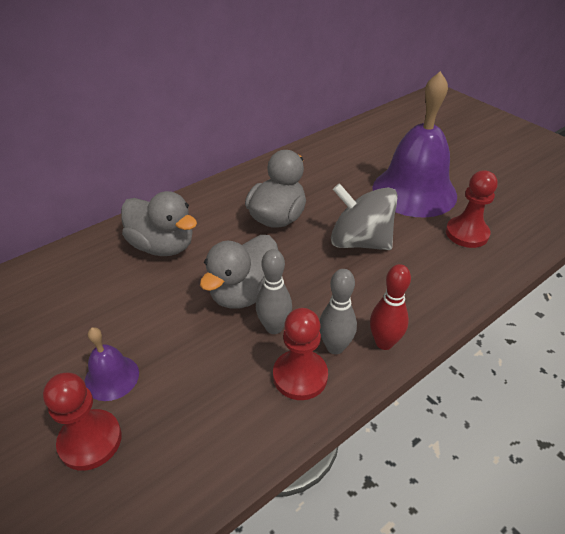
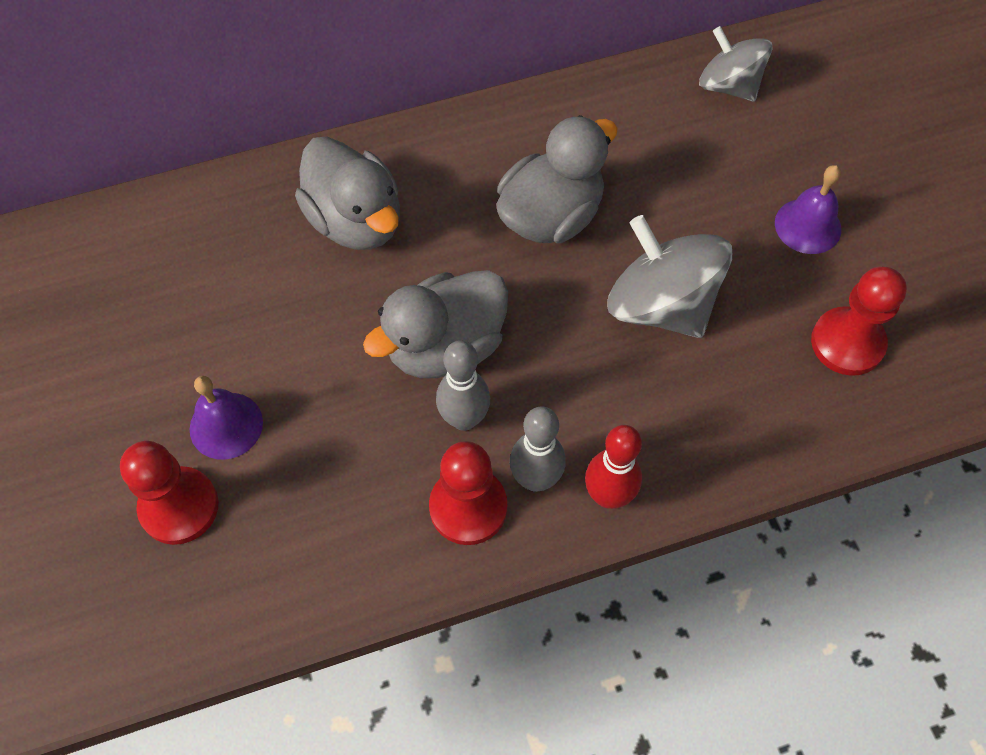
camera: 20 degrees right, 20 degrees up
purple bell [372,71,457,217] -> purple bell [775,165,841,254], size x0.44
none -> grey spinning top [699,26,773,101]

